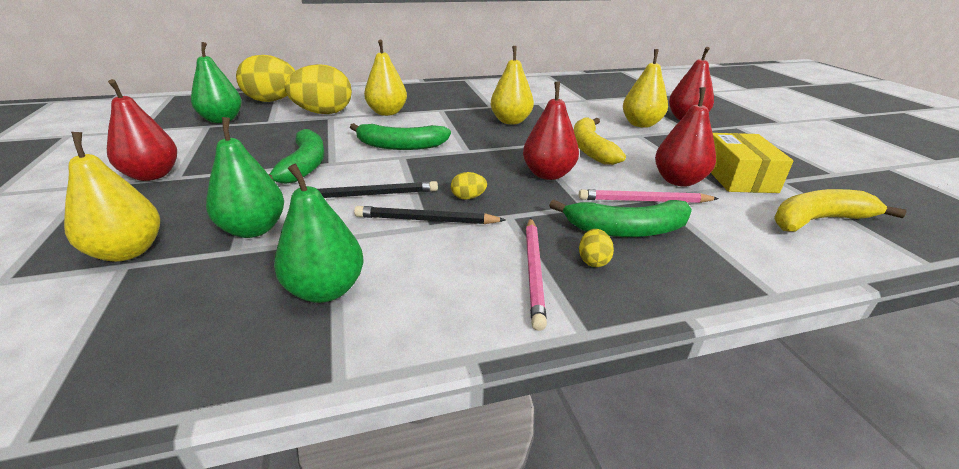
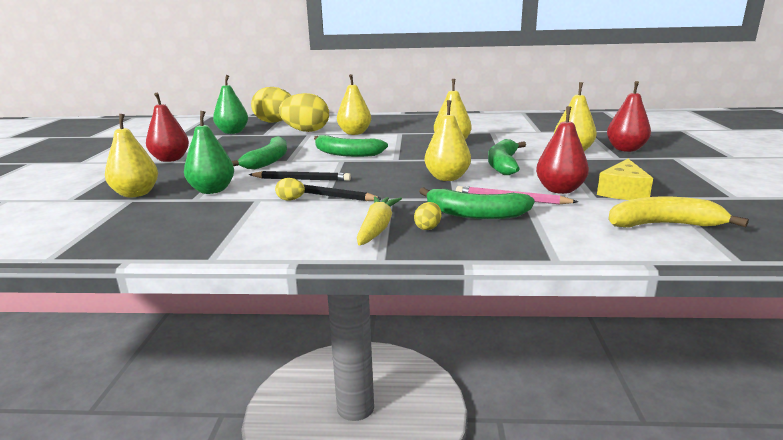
camera: 20 degrees right, 10 degrees down
green pear [274,163,364,303] -> none
yellow egg [451,172,487,200] -> yellow egg moved to [275,178,305,201]
red pear [523,82,579,180] -> yellow pear [425,100,471,181]
pink pencil [526,218,547,331] -> yellow carrot [357,196,402,245]
yellow banana [574,117,626,165] -> green banana [488,139,526,175]
yellow box [711,133,794,193] -> yellow cheese [597,159,653,200]

